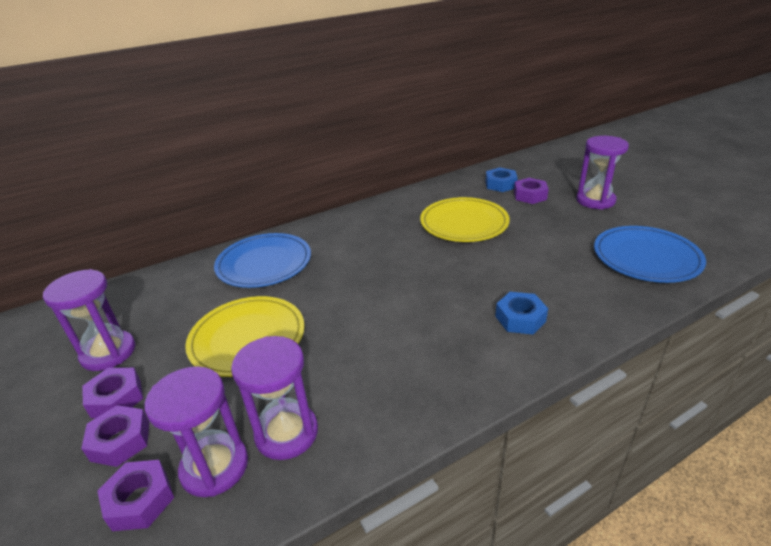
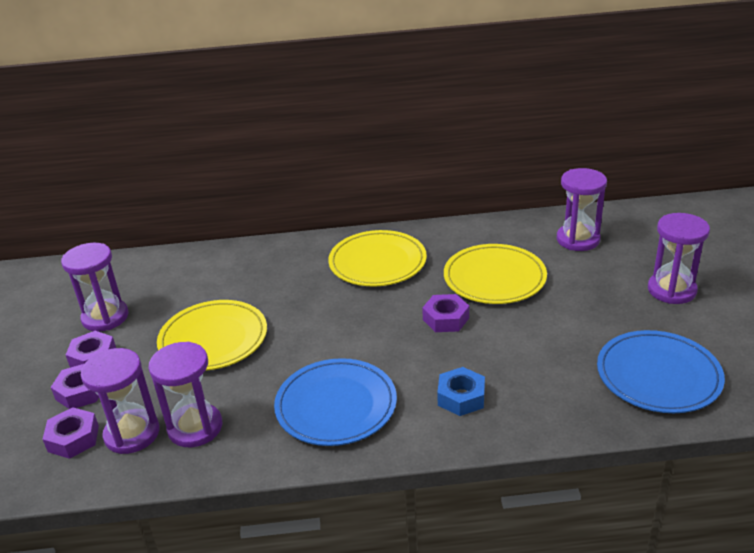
camera: 25 degrees right, 0 degrees up
blue plate [214,233,311,288] -> blue plate moved to [274,358,397,446]
blue nut [485,167,518,192] -> purple hourglass [557,168,607,251]
purple nut [514,178,549,204] -> purple nut moved to [422,294,469,332]
none -> yellow plate [328,230,427,287]

